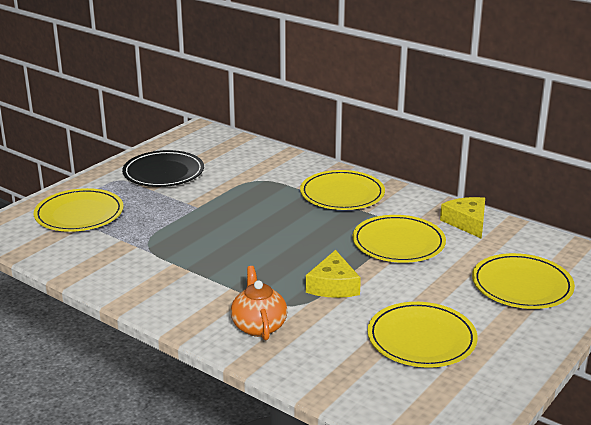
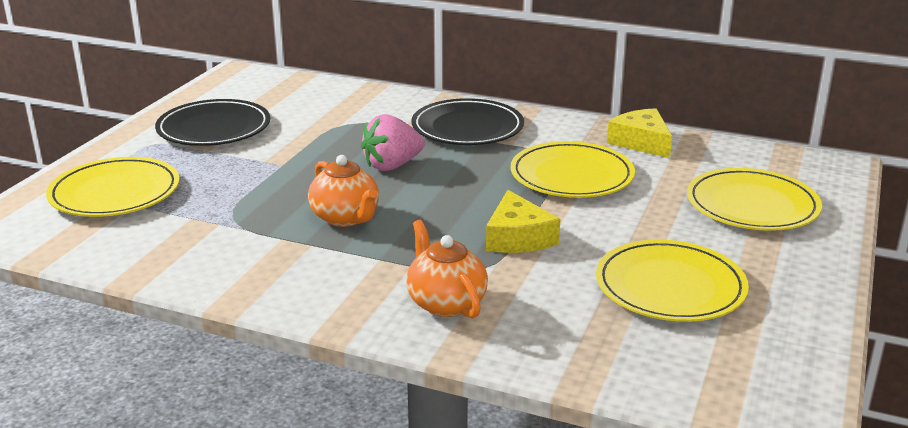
camera: 15 degrees left, 0 degrees up
yellow plate [300,170,385,210] -> black plate [412,98,524,145]
none -> orange teapot [308,155,379,227]
none -> pink strawberry [361,114,425,171]

